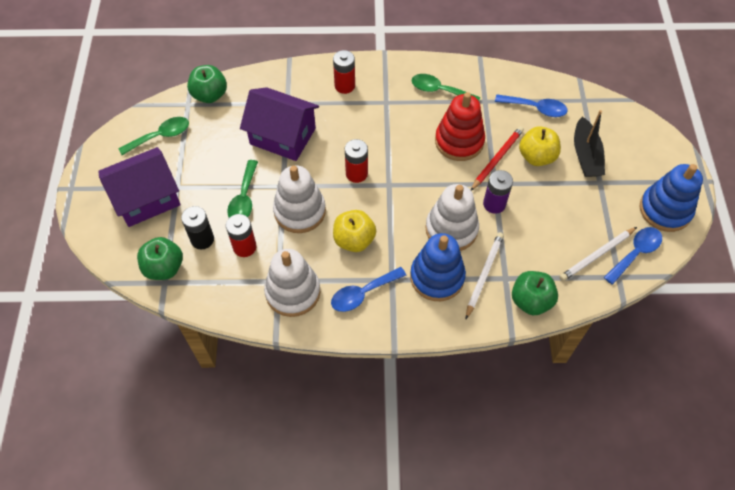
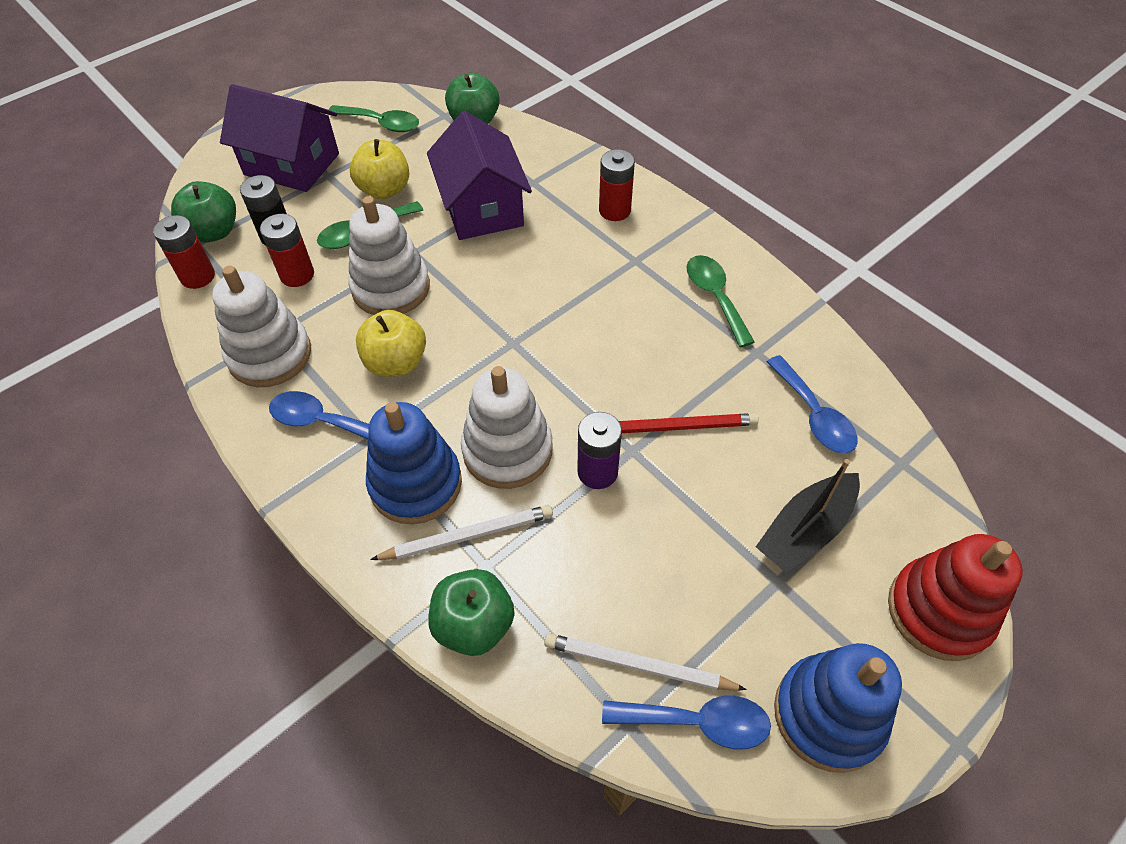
camera: 50 degrees right, 5 degrees down
red battery [345,139,368,183] -> red battery moved to [153,215,215,289]
red stacking toy [435,92,485,161] -> red stacking toy moved to [888,534,1023,661]
yellow apple [519,126,561,166] -> yellow apple moved to [350,139,409,199]

